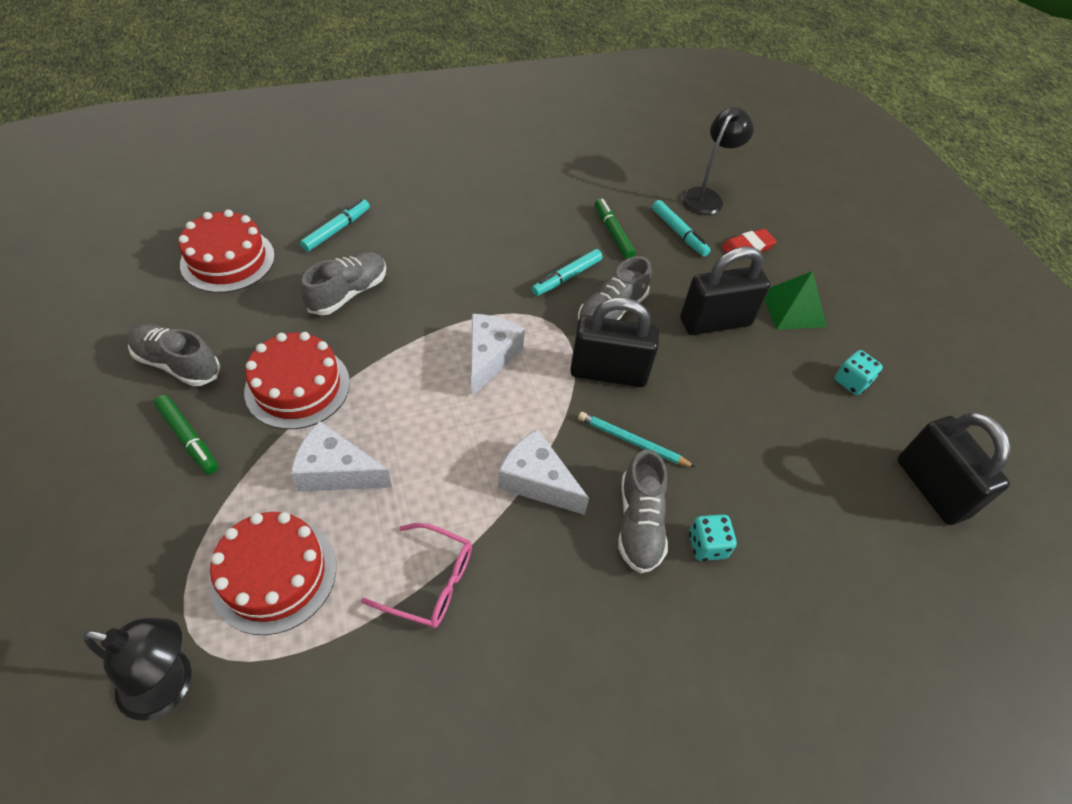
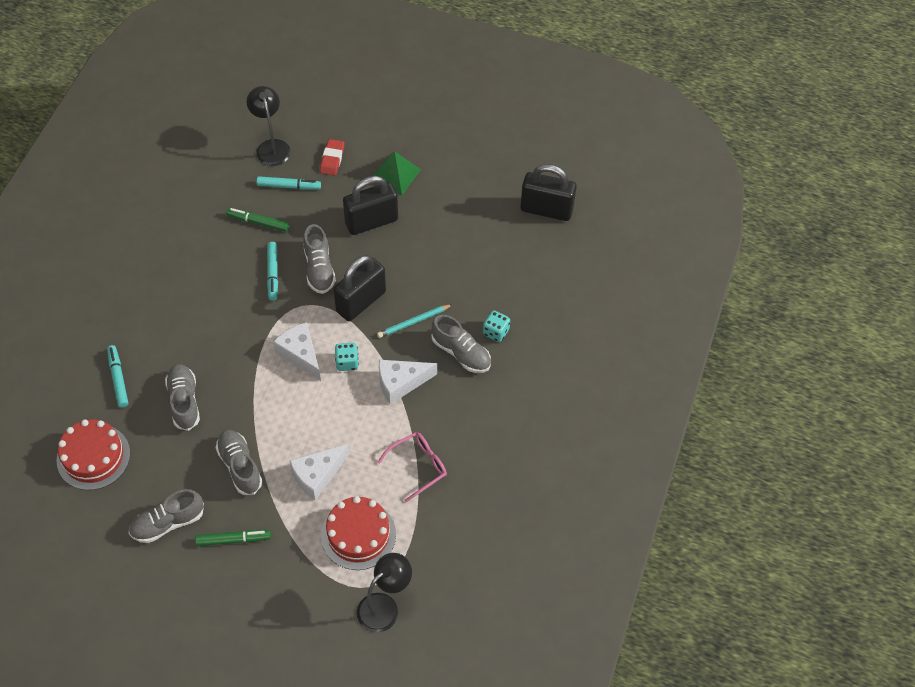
camera: 50 degrees left, 5 degrees up
red cake [244,332,350,429] -> grey shoe [216,430,262,495]
black padlock [680,247,770,335] -> black padlock turned 45 degrees clockwise [343,176,398,235]
turquoise dice [835,350,883,395] -> turquoise dice moved to [335,343,359,371]

